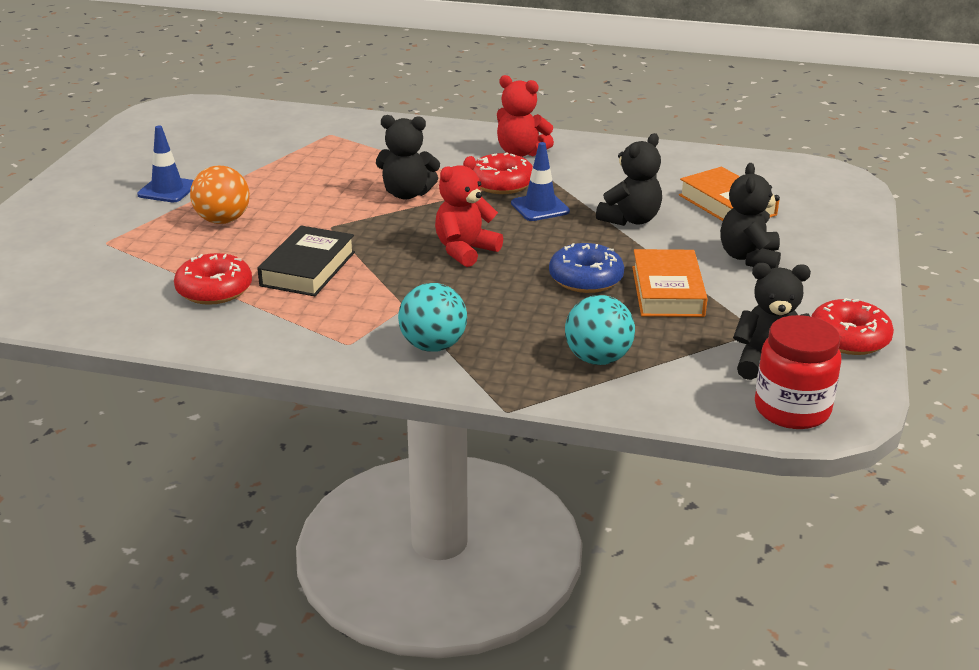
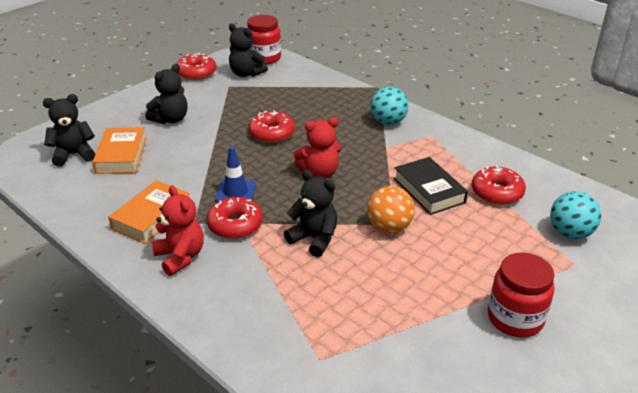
camera: 150 degrees left, 5 degrees up
blue traffic cone [137,126,194,202] -> red jar [488,252,555,338]
orange ball [190,166,250,224] -> orange ball moved to [367,186,415,233]
black book [257,225,355,296] -> black book turned 75 degrees counterclockwise [394,157,468,215]
blue donut [549,243,624,293] -> red donut [248,110,295,143]
turquoise ball [565,295,635,365] -> turquoise ball moved to [550,191,601,239]
black teddy bear [596,133,662,226] -> black teddy bear moved to [43,94,95,167]
orange book [632,249,708,317] -> orange book moved to [108,180,190,244]

